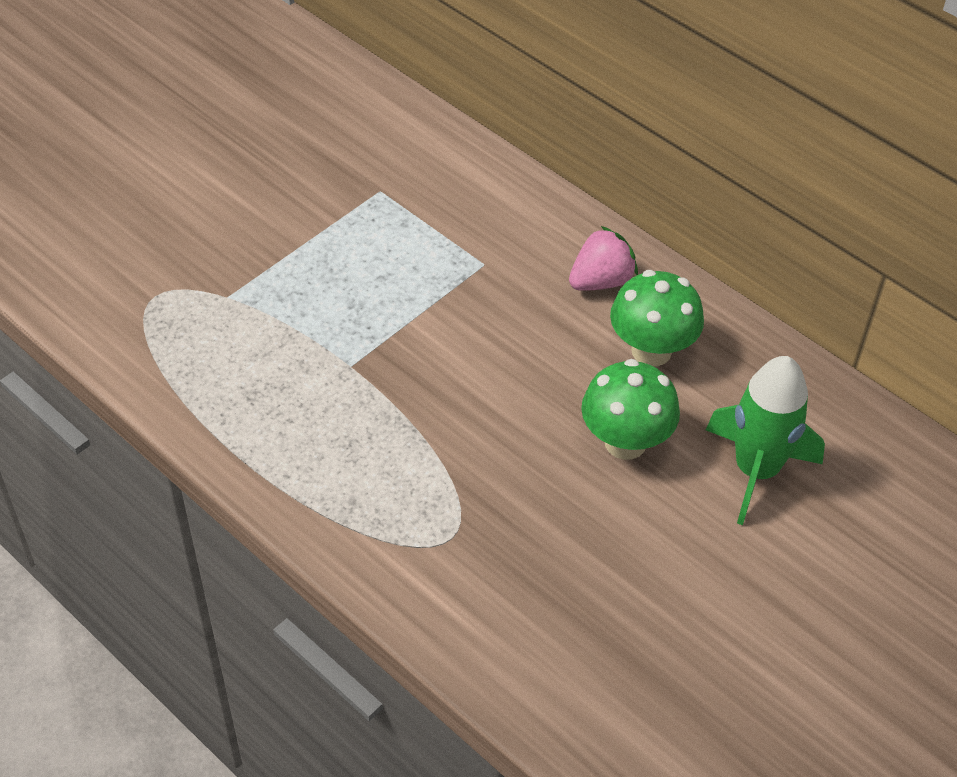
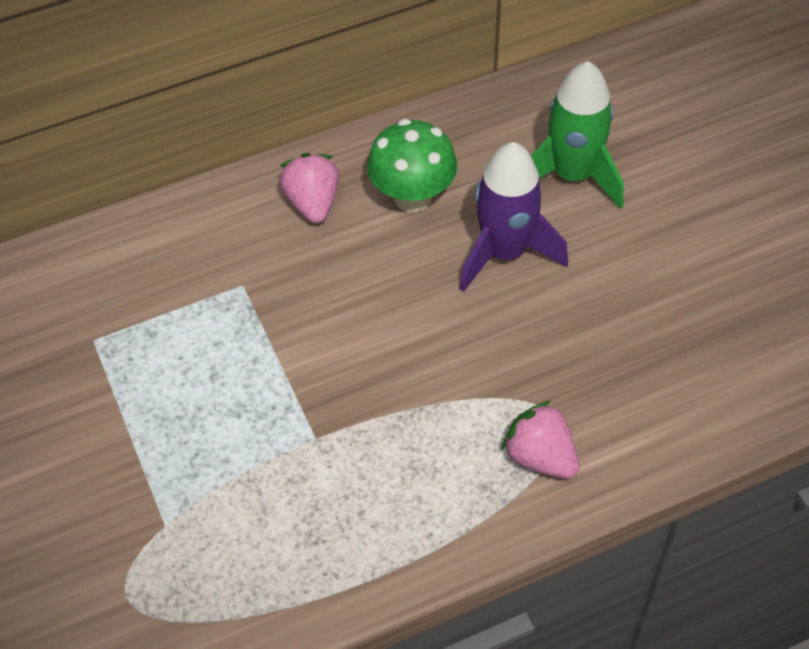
camera: 65 degrees left, 5 degrees up
green mushroom [581,359,680,460] -> purple rocket [460,142,568,292]
none -> pink strawberry [501,401,579,479]

